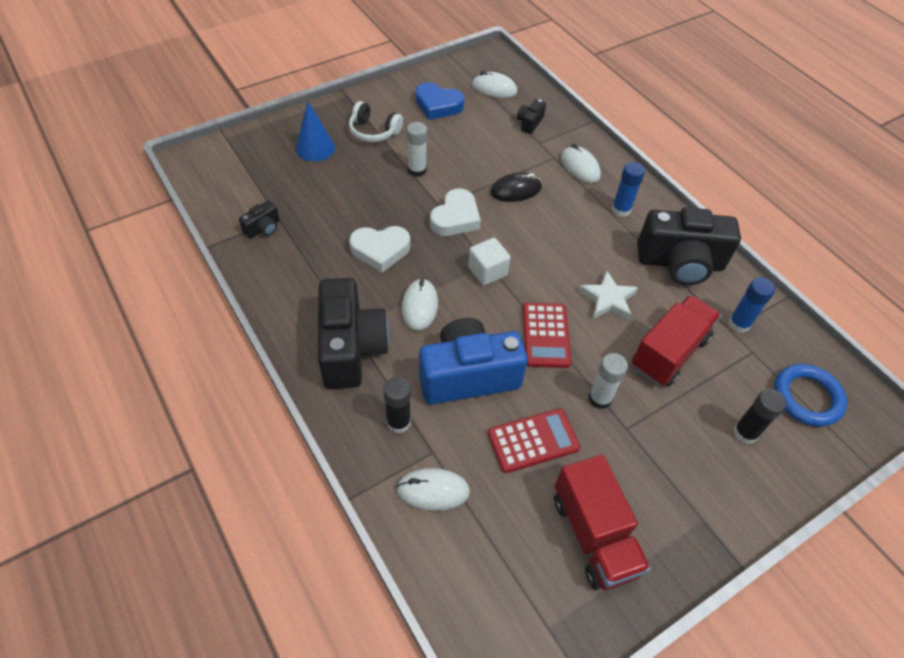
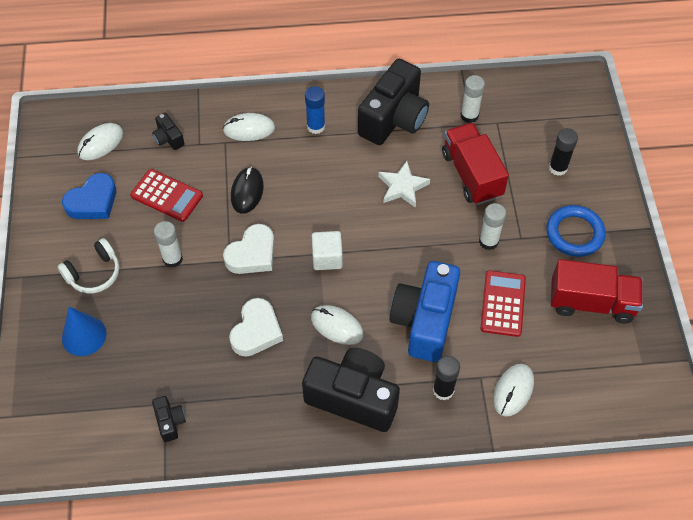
camera: 60 degrees left, 5 degrees up
white heart [430,189,481,236] -> white heart turned 75 degrees clockwise [223,224,274,274]
red calculator [523,303,571,368] -> red calculator moved to [130,169,203,222]
blue glue stick [728,277,775,333] -> white glue stick [460,75,485,123]
blue ring [774,364,847,427] -> blue ring moved to [546,205,606,257]

